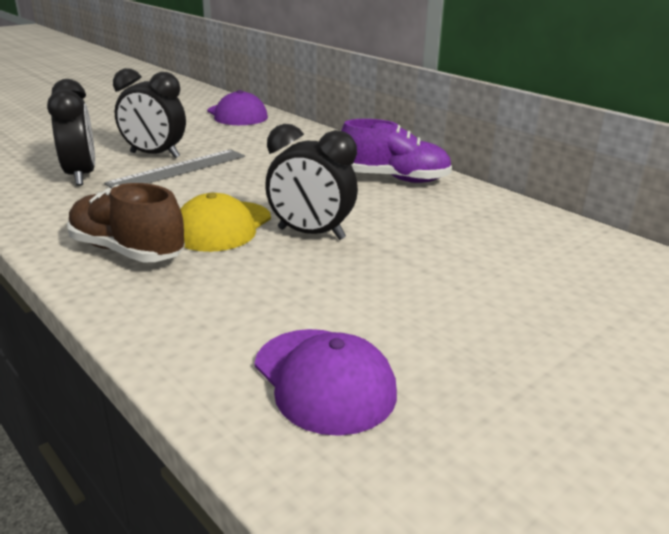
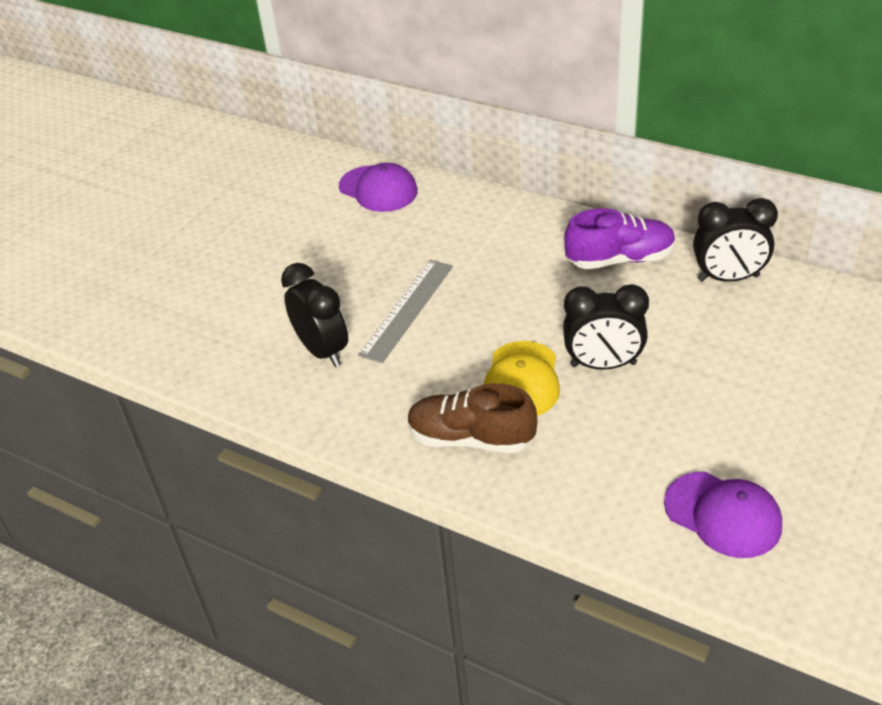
camera: 15 degrees left, 15 degrees up
black clock [113,68,186,158] -> black clock moved to [693,198,778,282]

